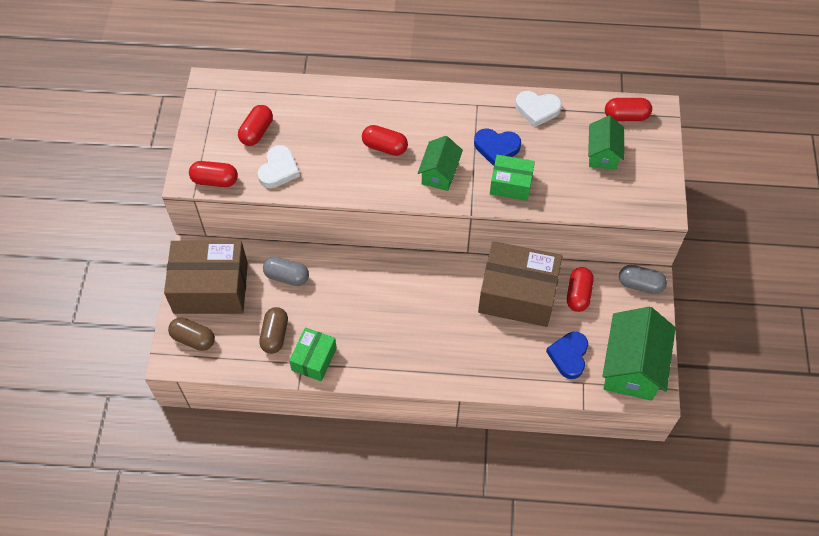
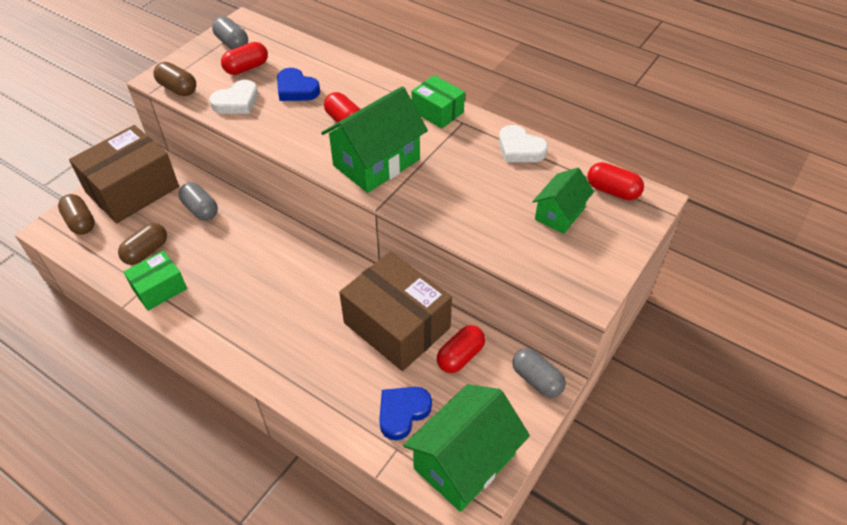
camera: 30 degrees right, 10 degrees down
brown box [164,241,248,314] -> brown box turned 75 degrees counterclockwise [69,125,179,223]
red capsule [189,161,238,187] -> brown capsule [153,62,196,96]
green house [418,136,463,191] -> green house [321,86,428,193], size x1.72
blue heart [474,129,521,166] -> blue heart moved to [277,68,320,101]
green box [490,155,535,201] -> green box moved to [412,75,465,129]
none -> grey capsule [212,17,248,49]

